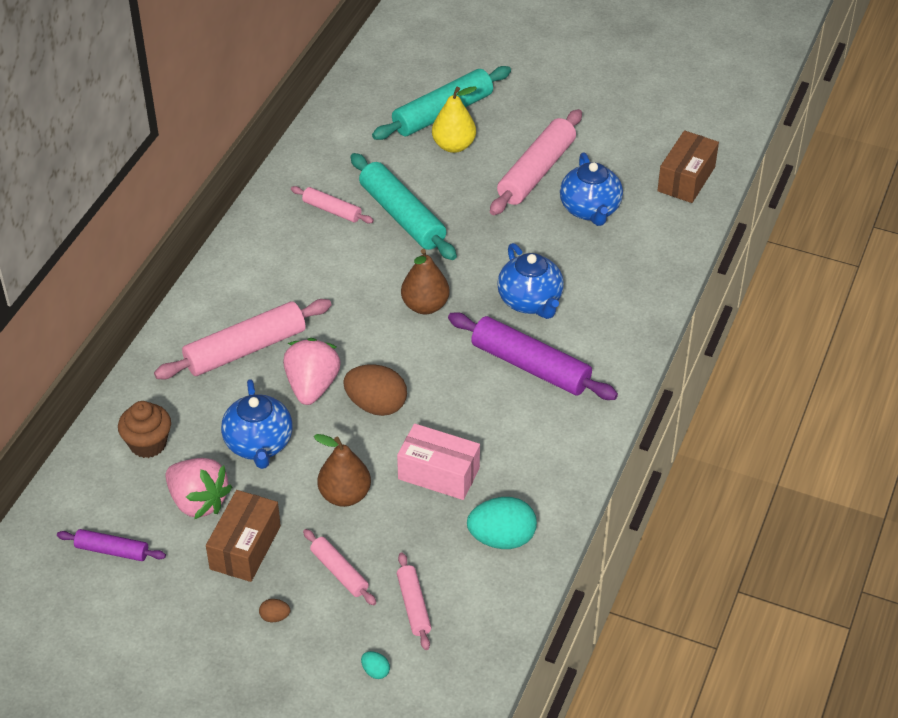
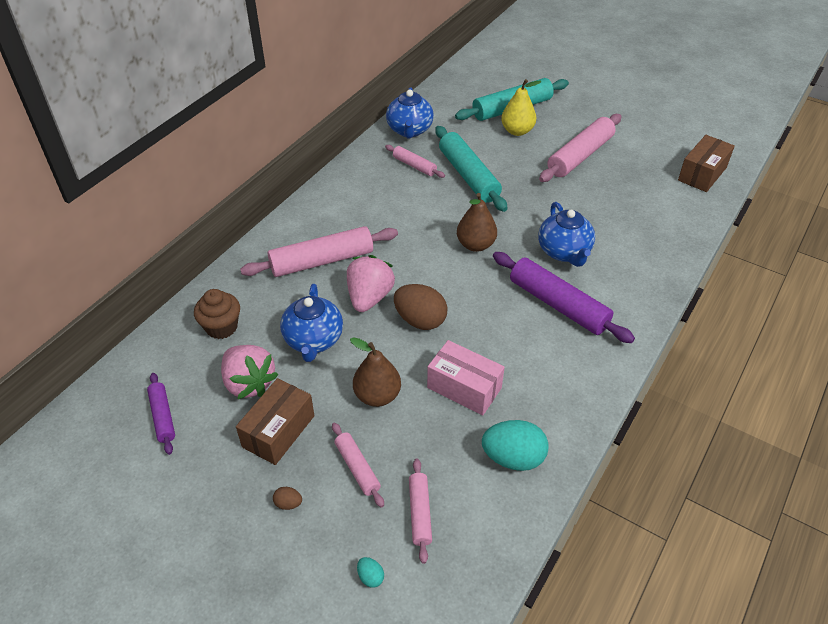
camera: 10 degrees right, 0 degrees up
purple rolling pin [57,529,166,561] -> purple rolling pin turned 45 degrees clockwise [147,373,175,455]
blue teapot [560,152,623,226] -> blue teapot moved to [386,87,434,138]

